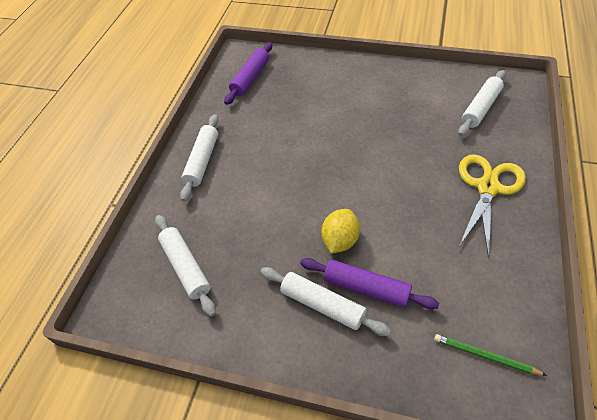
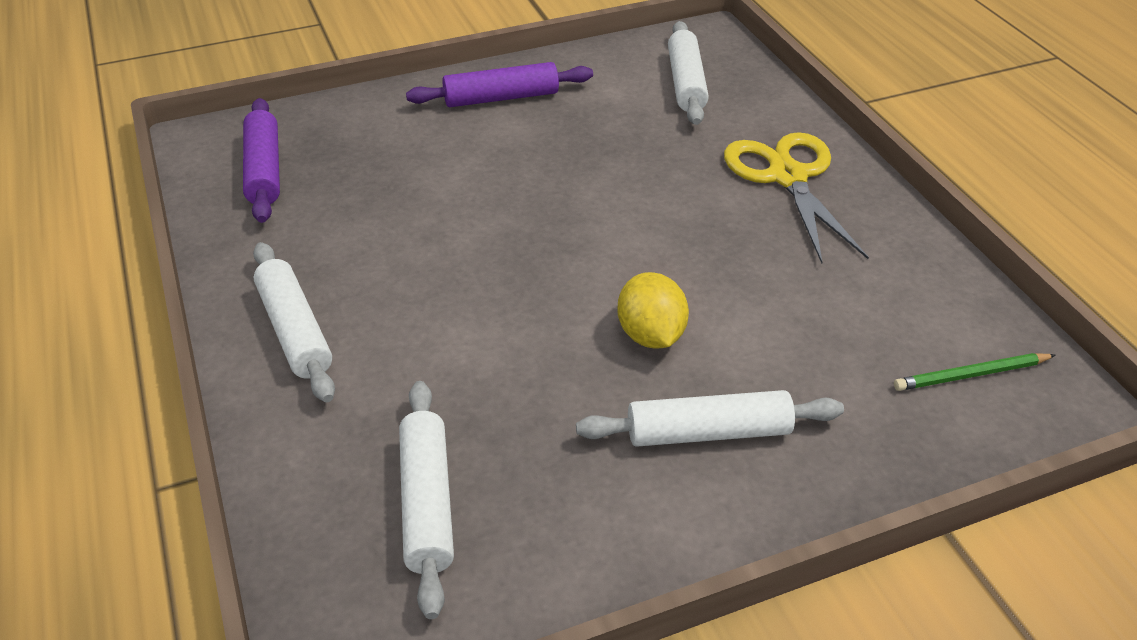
camera: 40 degrees left, 10 degrees down
white rolling pin [155,215,216,317] -> white rolling pin turned 60 degrees clockwise [399,381,454,619]
purple rolling pin [300,258,439,309] -> purple rolling pin moved to [406,62,593,107]

